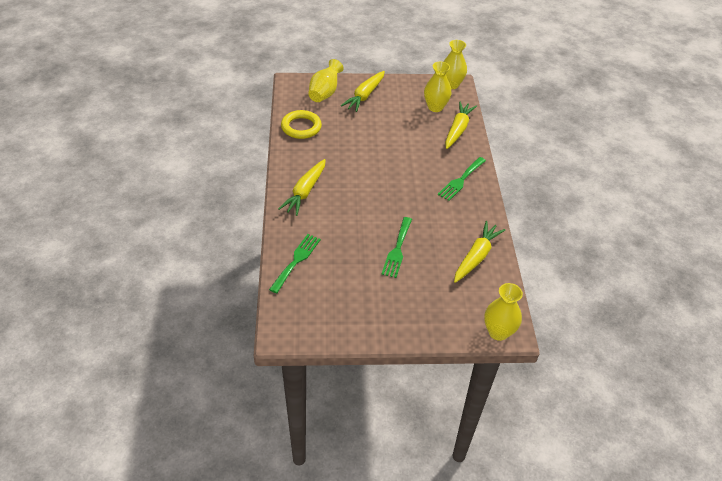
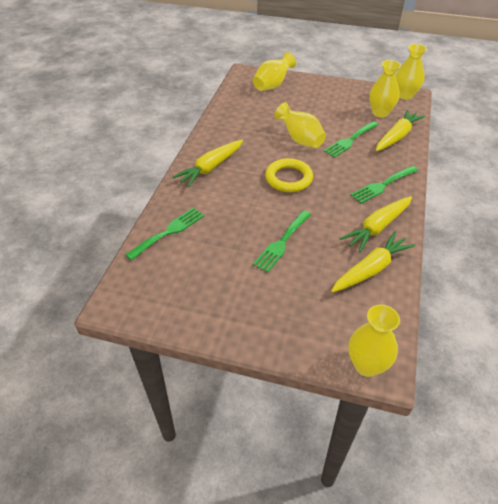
camera: 20 degrees right, 0 degrees up
yellow ring [281,110,322,139] -> yellow ring moved to [265,158,313,192]
yellow carrot [341,71,385,112] -> yellow carrot moved to [340,196,412,253]
none -> yellow vase [274,102,326,148]
none -> green fork [324,121,378,158]

